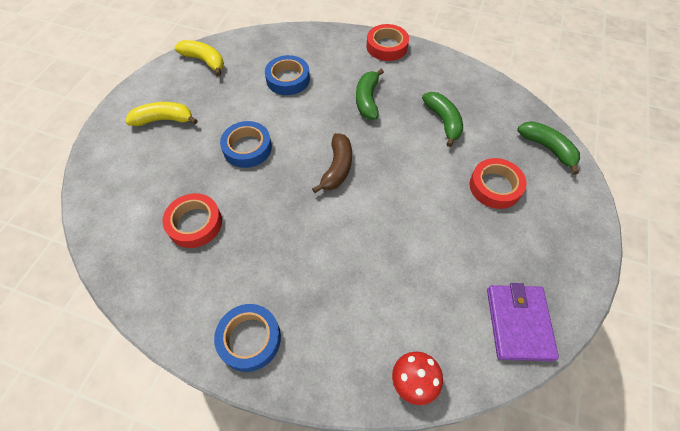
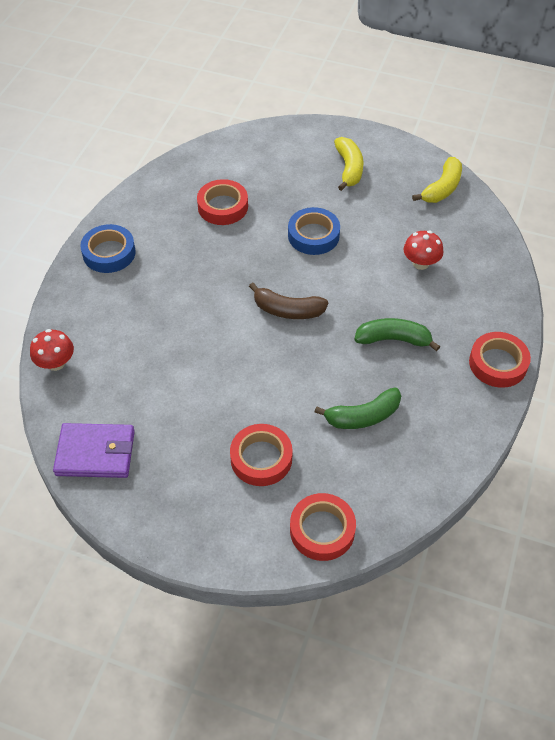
camera: 90 degrees right, 5 degrees down
blue tape [265,55,310,95] -> red mushroom [404,231,444,270]
green banana [517,121,580,175] -> red tape [290,493,356,561]

